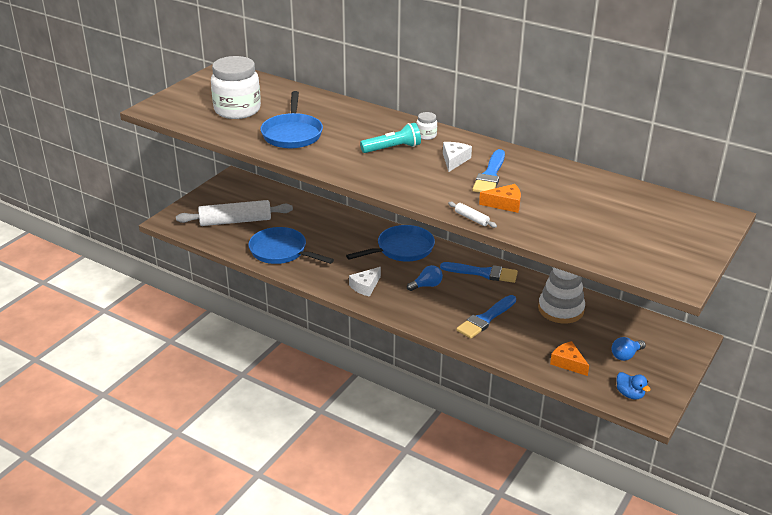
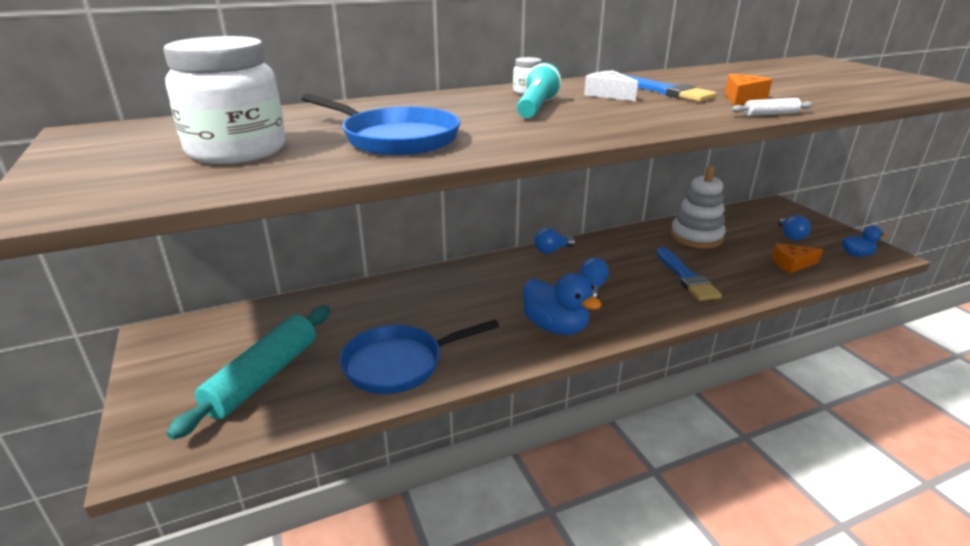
camera: 55 degrees left, 5 degrees down
white rolling pin [176,200,293,226] -> turquoise rolling pin [167,306,330,440]
blue pan [346,225,435,262] -> none
white cheese [349,267,381,297] -> blue duck [523,273,602,335]
blue brush [440,262,518,283] -> none
none -> blue light bulb [534,228,576,254]

